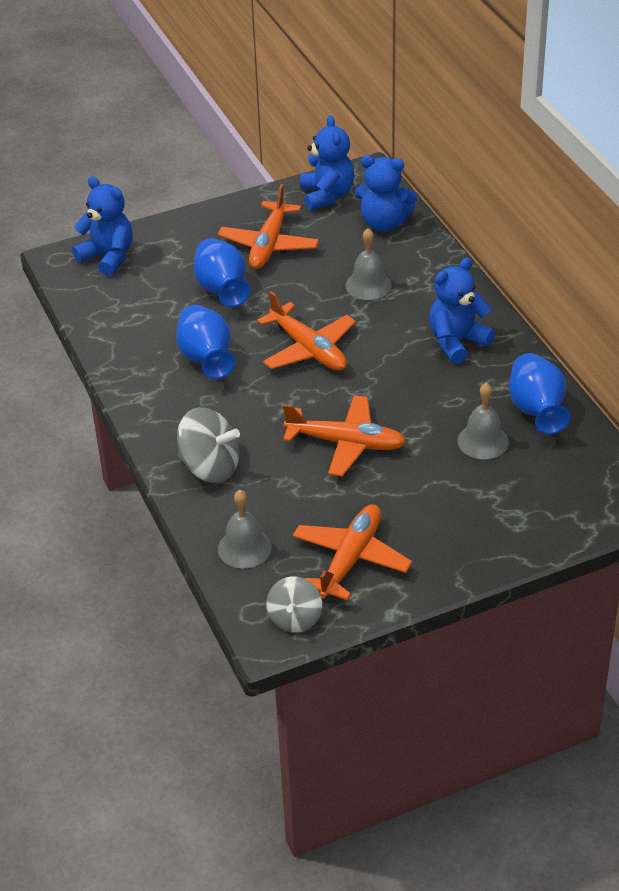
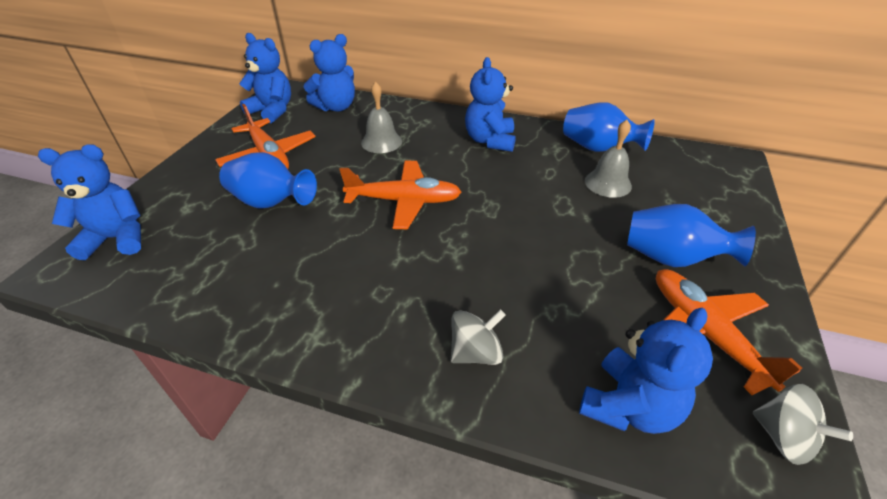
camera: 50 degrees left, 0 degrees up
blue vase [176,305,235,379] -> blue vase moved to [627,204,756,267]
grey spinning top [177,407,240,483] -> grey spinning top [451,310,506,365], size x0.66
grey bell [218,490,272,568] -> blue teddy bear [579,308,713,434]
orange plane [283,395,406,477] -> none

